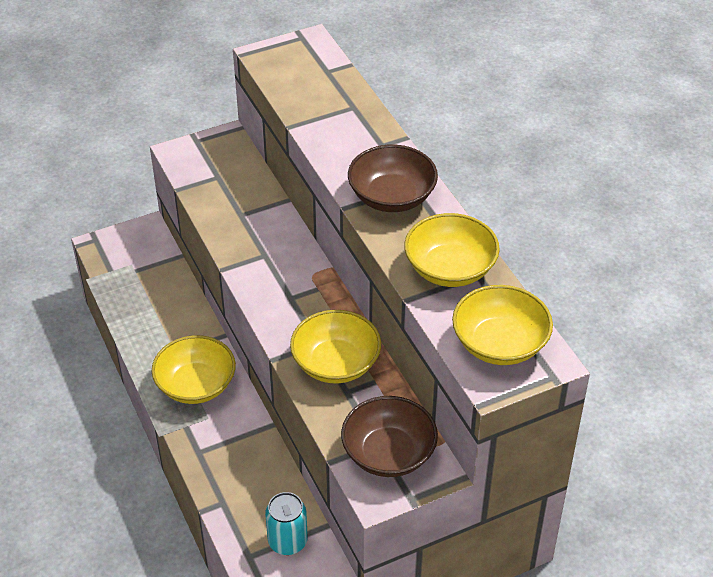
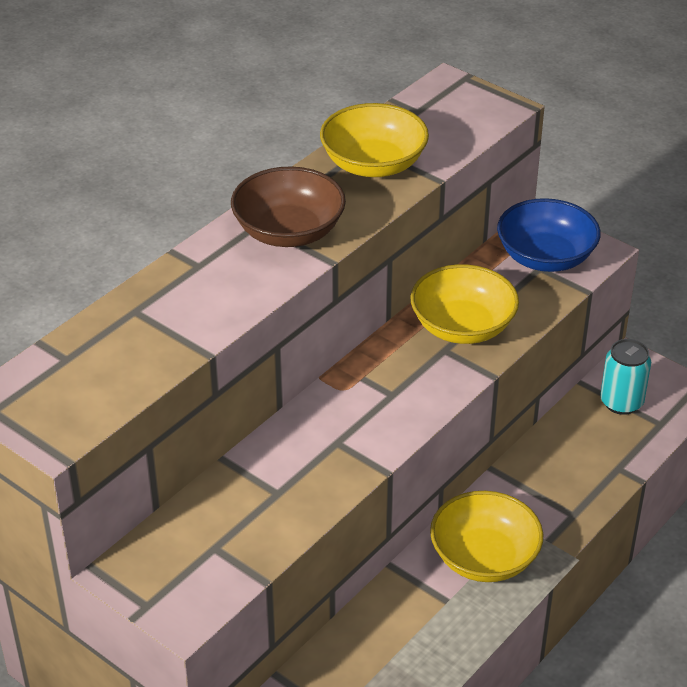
camera: 115 degrees left, 5 degrees down
brown bowl [341,396,438,477] -> blue bowl [497,198,601,272]
yellow bowl [452,285,553,365] -> none

